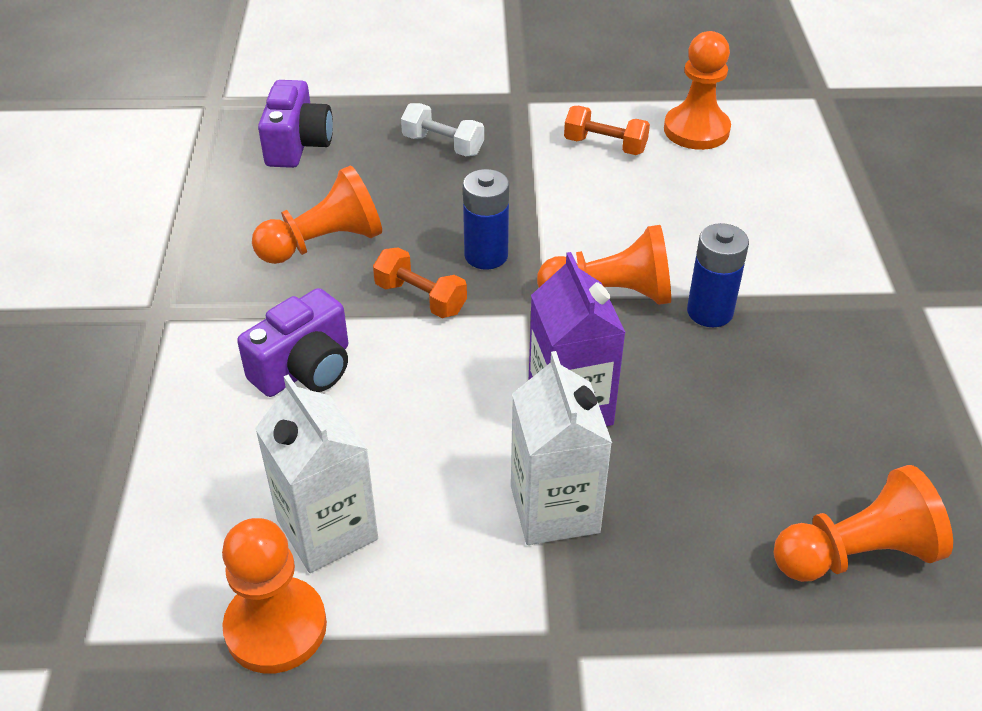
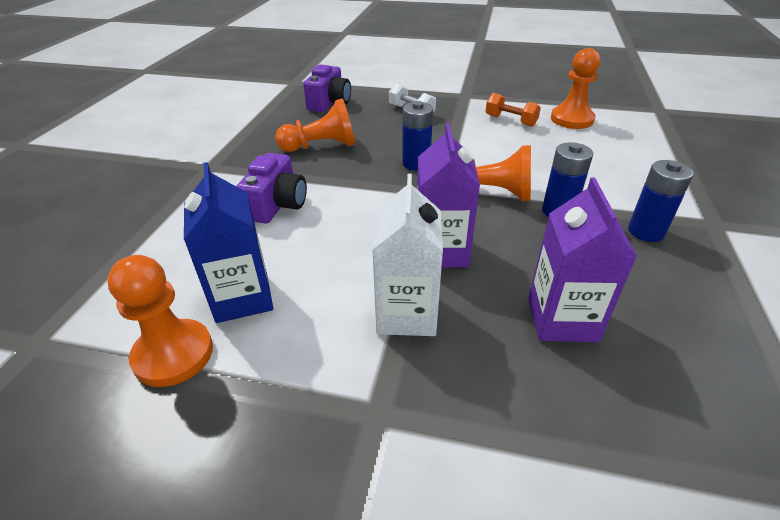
camera: 15 degrees right, 5 degrees down
purple camera [237,288,348,397] -> purple camera turned 45 degrees counterclockwise [236,153,307,224]
white carton [255,375,378,573] -> blue carton [184,162,273,323]
orange dumbbell [373,247,467,318] -> none
orange pawn [774,465,953,582] -> none
none -> purple carton [528,177,637,342]
none -> blue battery [628,160,693,242]

